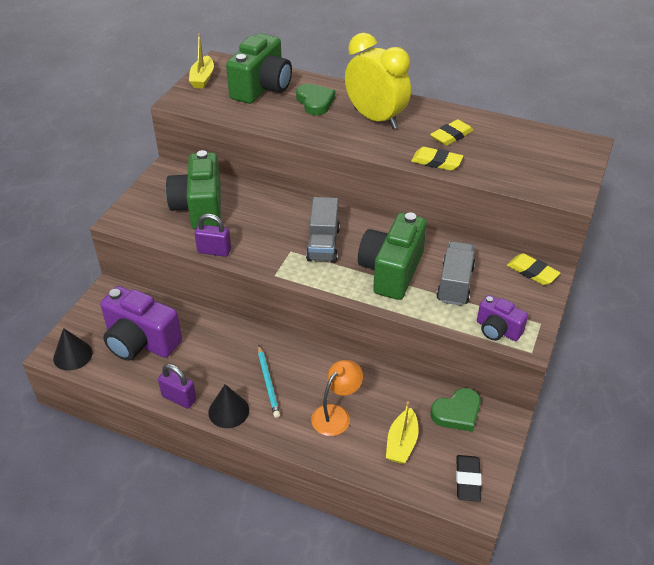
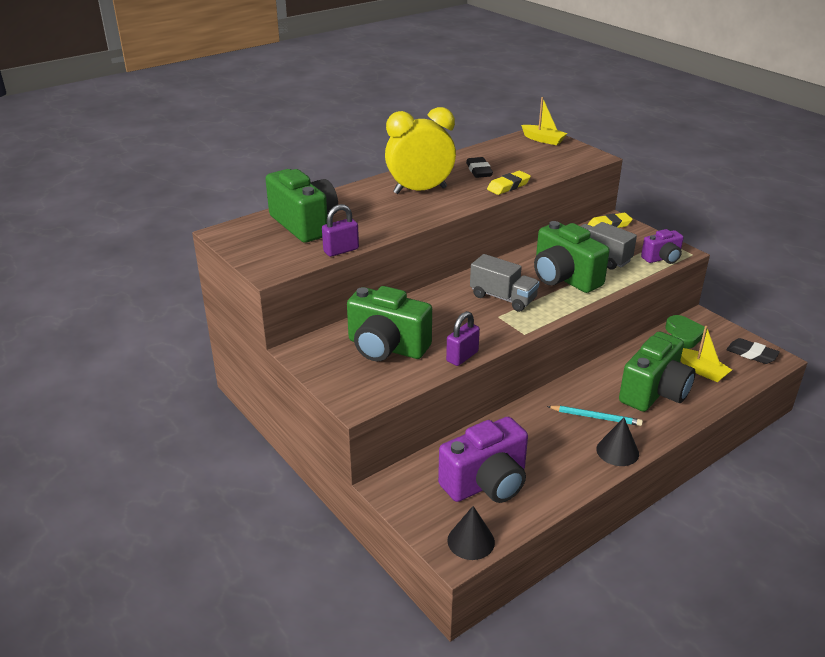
camera: 60 degrees left, 10 degrees down
purple padlock [158,364,197,409] -> purple padlock moved to [322,204,359,257]
yellow boat [189,33,214,88] -> yellow boat moved to [521,97,567,145]
green heart [296,84,335,115] -> none
orange lamp [311,360,363,436] -> green camera [619,332,696,412]
yellow eraser [430,119,474,146] -> black eraser [466,157,493,178]

